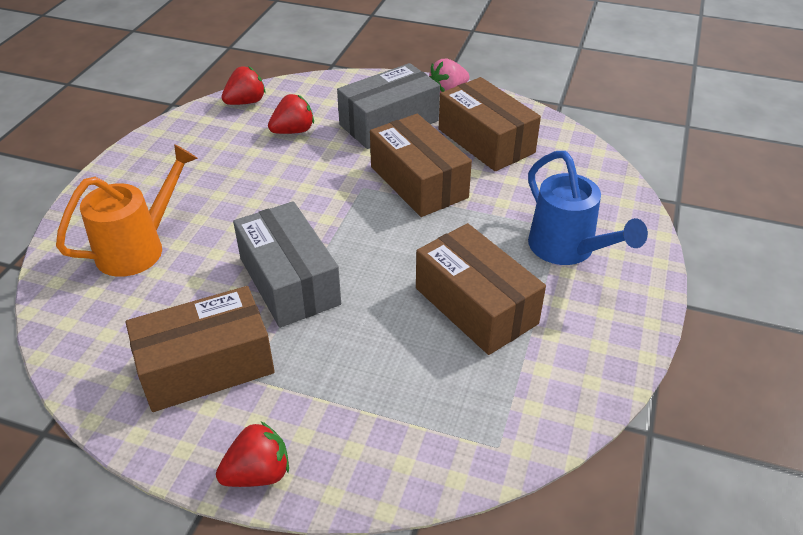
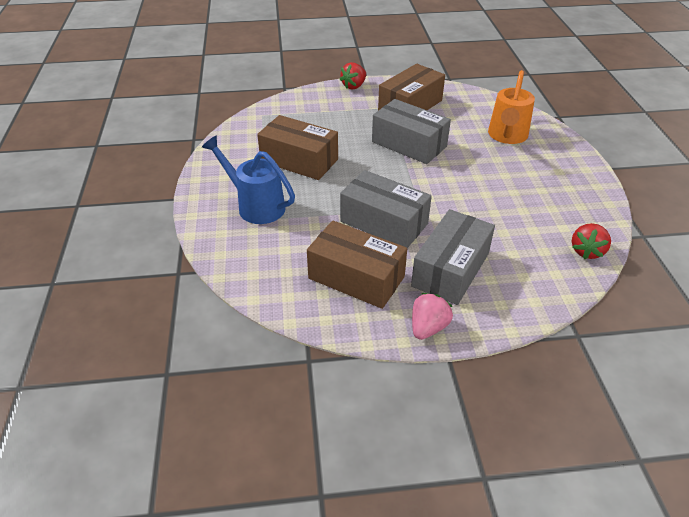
camera: 155 degrees right, 0 degrees up
red strawberry [268,94,314,134] -> none
brown box [370,114,472,217] -> grey box [340,170,432,248]

